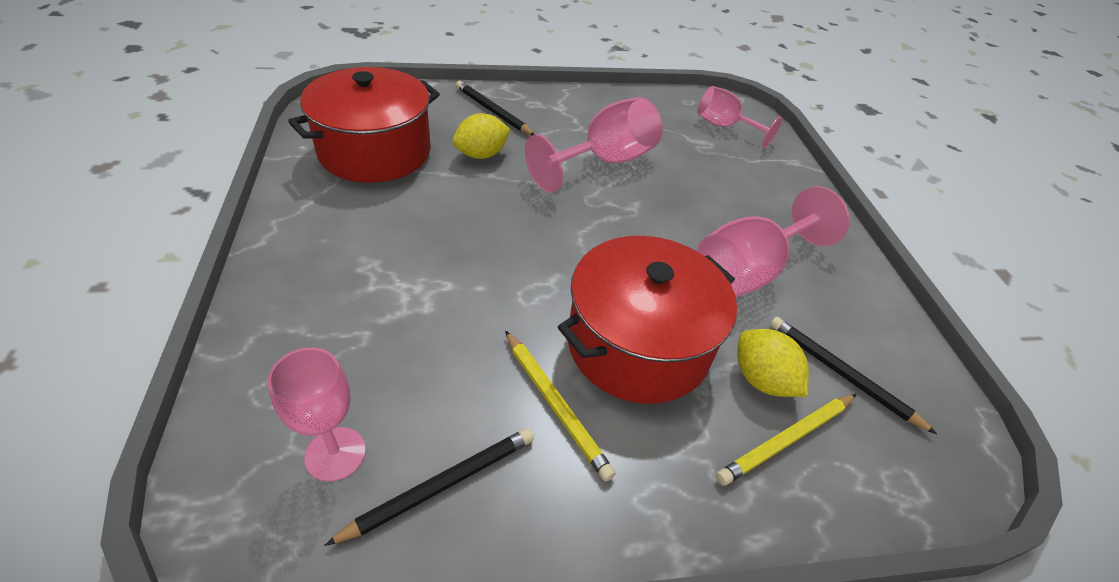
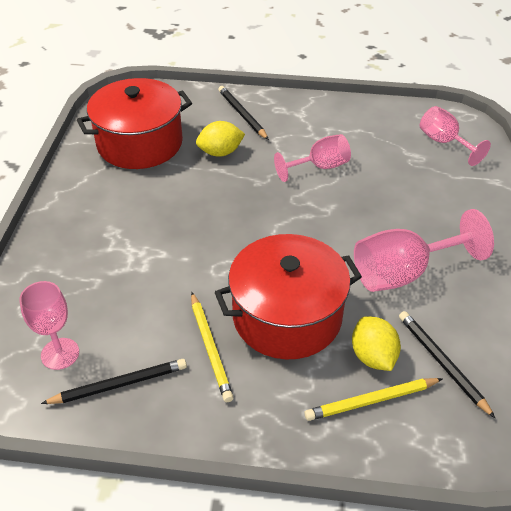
camera: 20 degrees right, 0 degrees up
pink goblet [525,97,663,193] -> pink goblet [274,134,351,182], size x0.65

